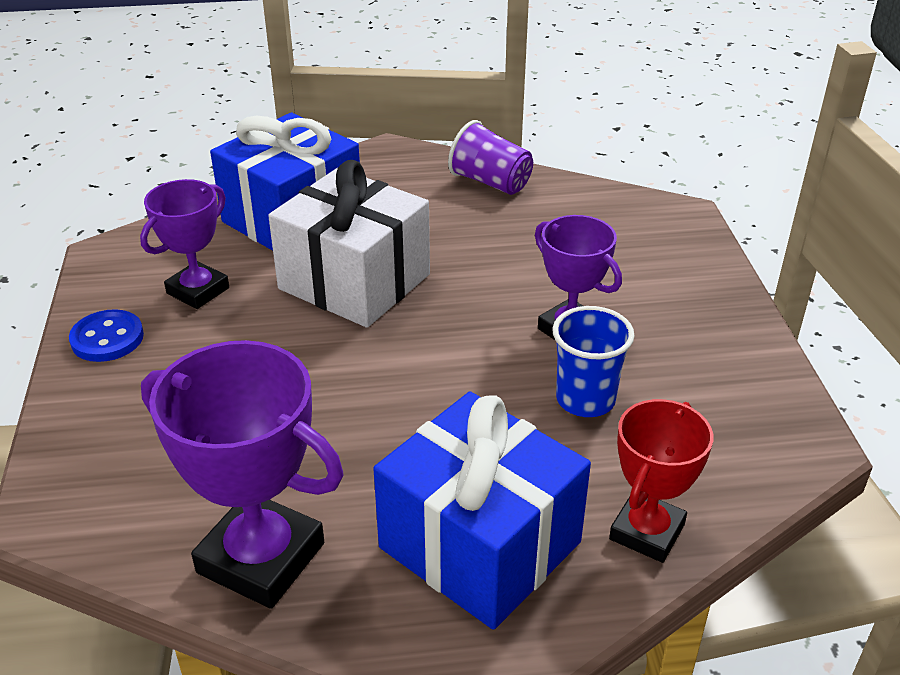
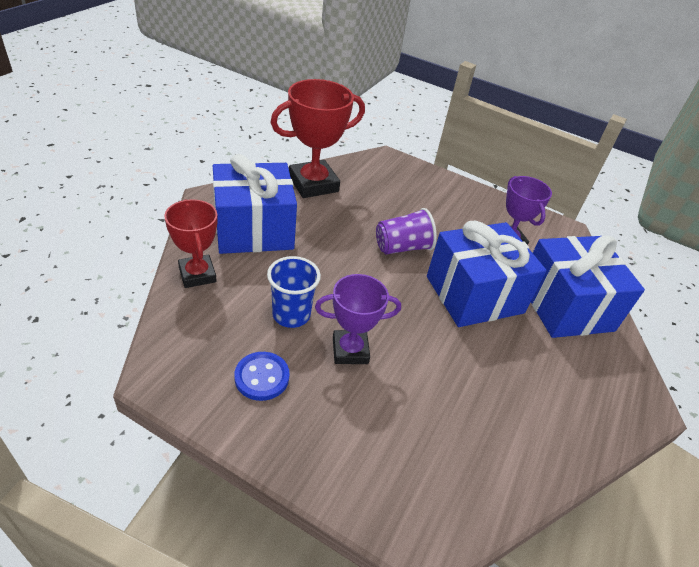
camera: 120 degrees right, 5 degrees up
blue button [69,309,144,362] -> blue button moved to [234,352,289,401]
purple trophy [141,340,344,609] -> red trophy [270,79,365,198]
white gift [268,160,430,328] -> blue gift [427,221,546,327]
purple cup [448,120,533,195] -> purple cup moved to [376,208,437,255]

